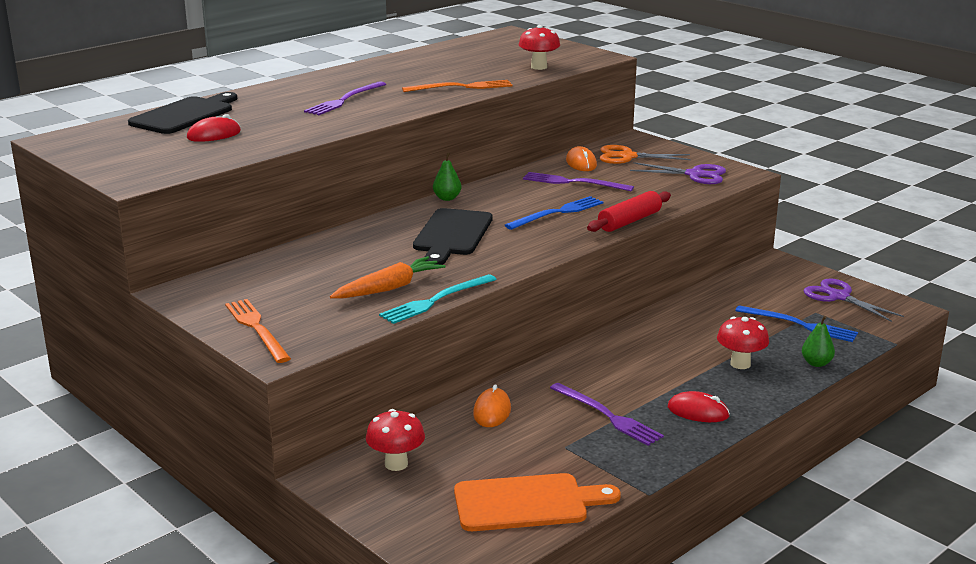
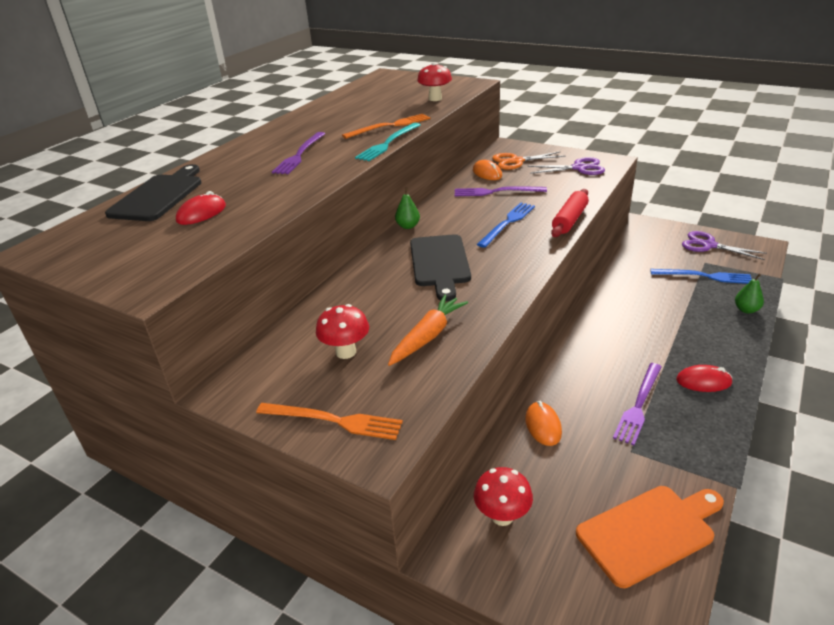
camera: 15 degrees left, 10 degrees up
orange fork [225,299,291,363] -> orange fork turned 150 degrees clockwise [256,403,403,440]
turquoise fork [379,274,497,324] -> turquoise fork moved to [355,123,420,161]
purple fork [550,383,664,446] -> purple fork turned 90 degrees clockwise [613,363,662,445]
red mushroom [717,317,769,369] -> red mushroom moved to [316,304,369,359]

